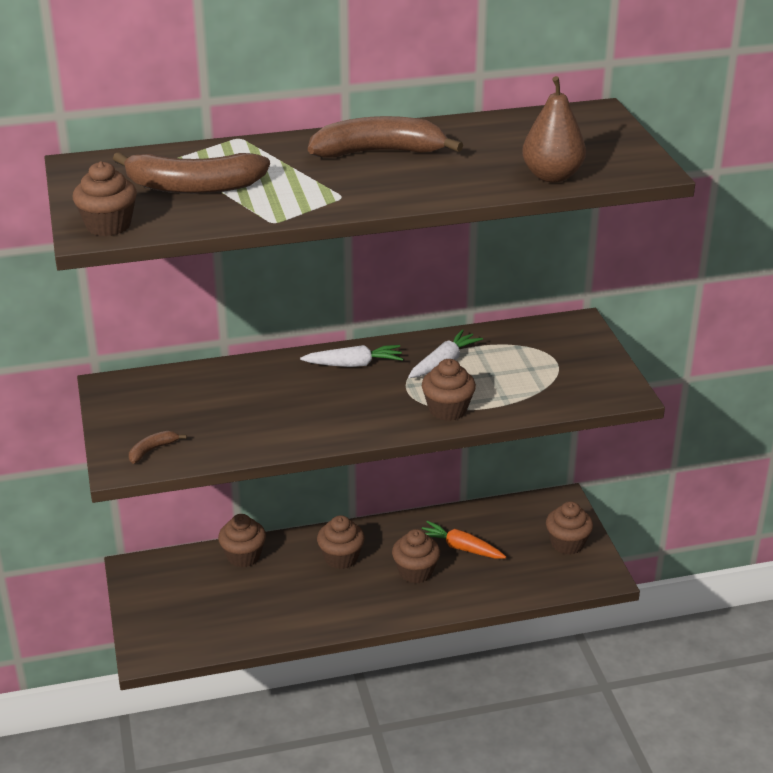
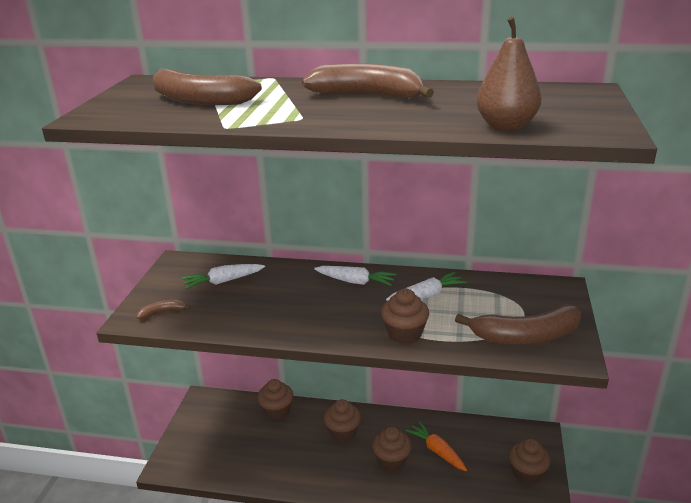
camera: 25 degrees right, 5 degrees down
brown cupcake [73,161,137,236] -> none
none -> white carrot [182,264,265,289]
none -> brown banana [455,304,582,344]

